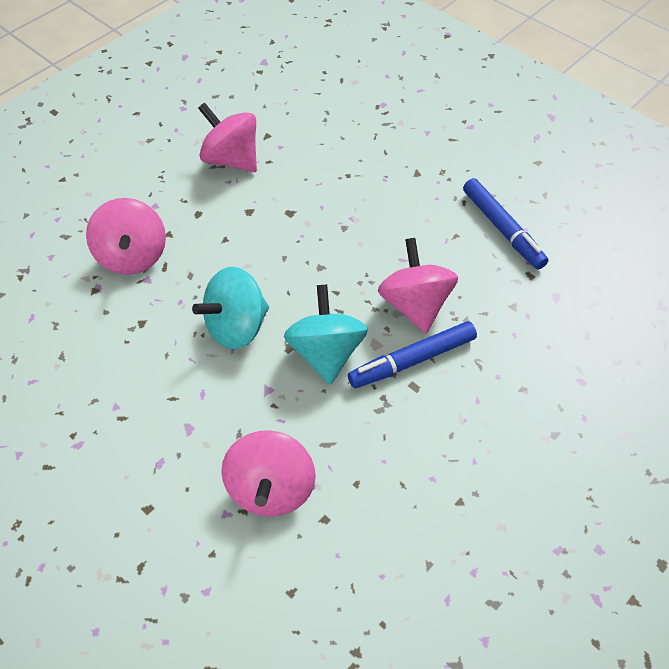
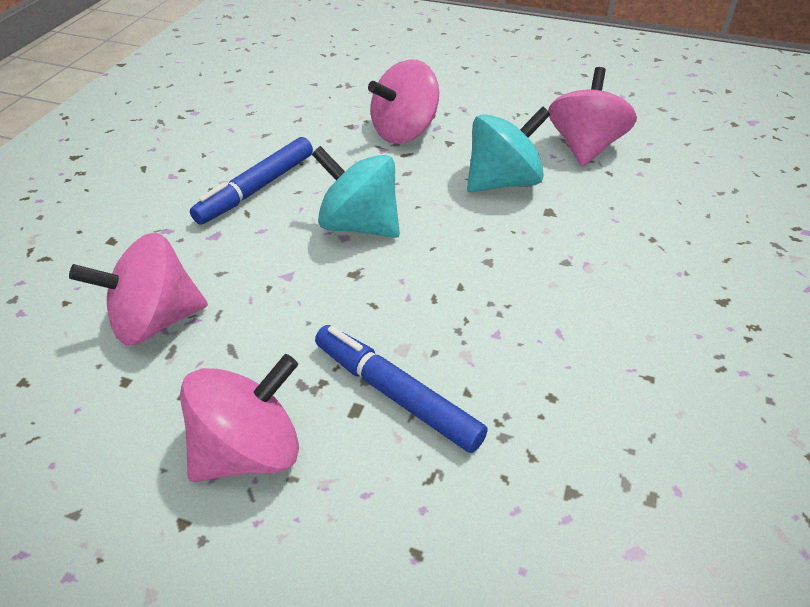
camera: 65 degrees right, 10 degrees down
turquoise spinning top [284,284,368,385] -> turquoise spinning top moved to [467,106,551,193]
pink spinning top [378,238,458,334] -> pink spinning top moved to [180,354,299,482]
blue marker [463,178,548,269] -> blue marker moved to [190,137,313,225]

